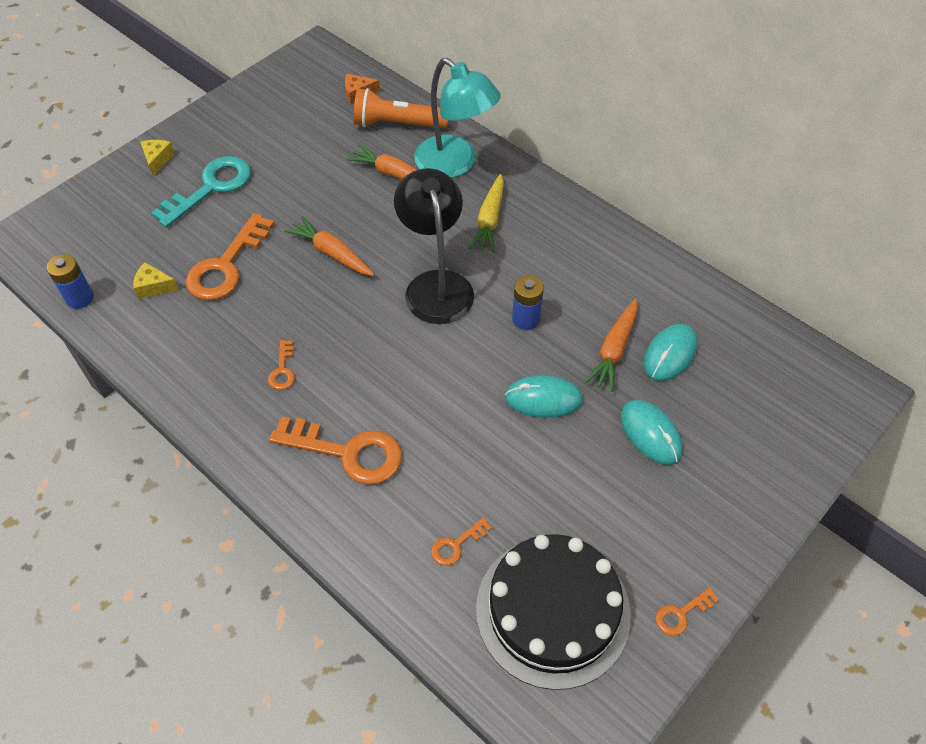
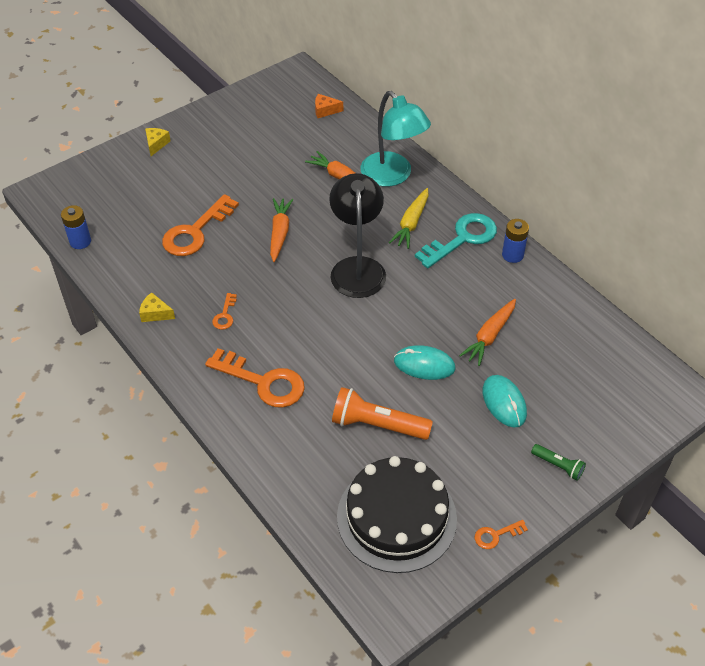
camera: 10 degrees right, 5 degrees down
yellow cheese [133,262,179,299] -> yellow cheese moved to [139,292,175,322]
turquoise key [151,156,251,228] -> turquoise key moved to [415,213,497,268]
orange carrot [285,216,374,276] -> orange carrot turned 45 degrees clockwise [270,198,293,262]
orange flashlight [354,88,448,129] -> orange flashlight moved to [332,387,433,440]
orange key [431,517,492,566] -> none
blue battery [512,275,544,330] -> blue battery moved to [502,219,529,263]
turquoise mouse [644,324,698,381] -> none
none -> green flashlight [531,444,586,481]

